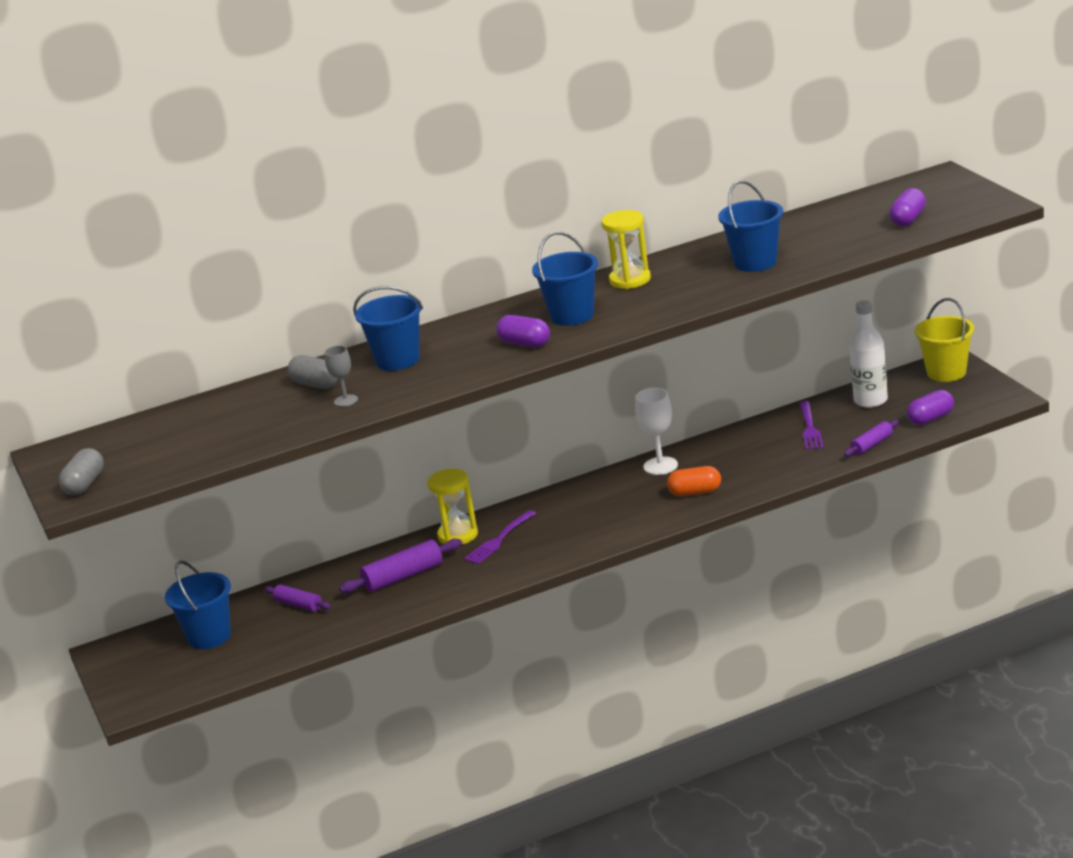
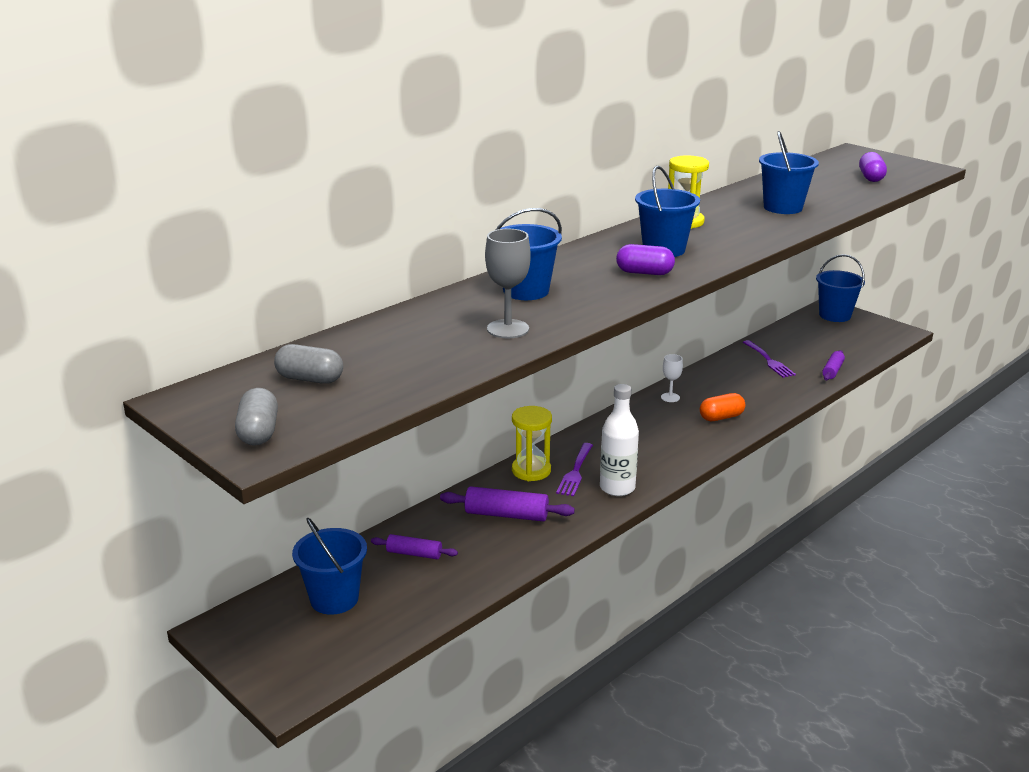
camera: 25 degrees left, 0 degrees up
grey capsule [288,355,338,389] -> grey capsule moved to [274,344,343,384]
grey goblet [324,345,358,407] -> grey goblet [485,229,531,338], size x1.62
purple rolling pin [339,539,462,593] -> purple rolling pin turned 60 degrees clockwise [440,486,575,522]
white goblet [635,388,678,475] -> white goblet [661,354,683,402], size x0.62
white bottle [849,300,888,408] -> white bottle moved to [600,384,639,496]
purple capsule [907,390,954,425] -> none
yellow bucket [915,298,974,382] -> blue bucket [816,254,865,322]

